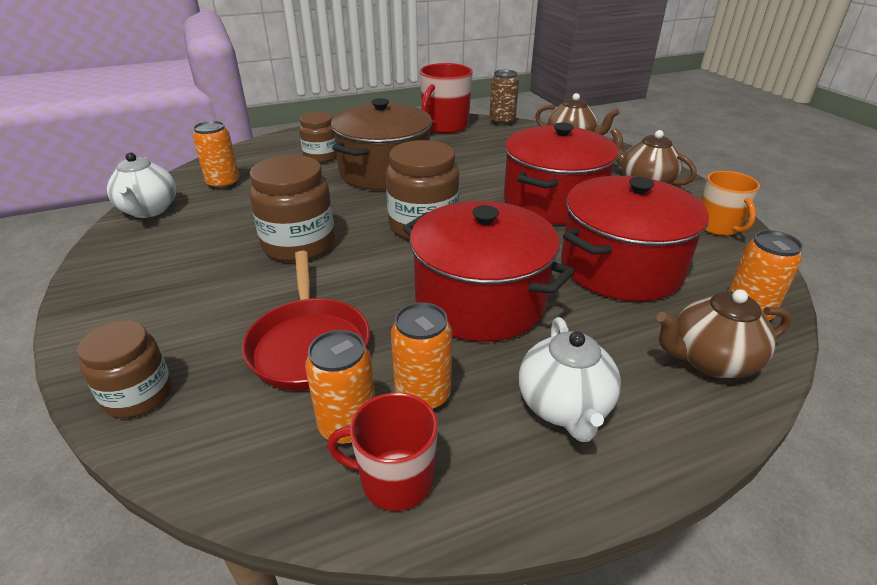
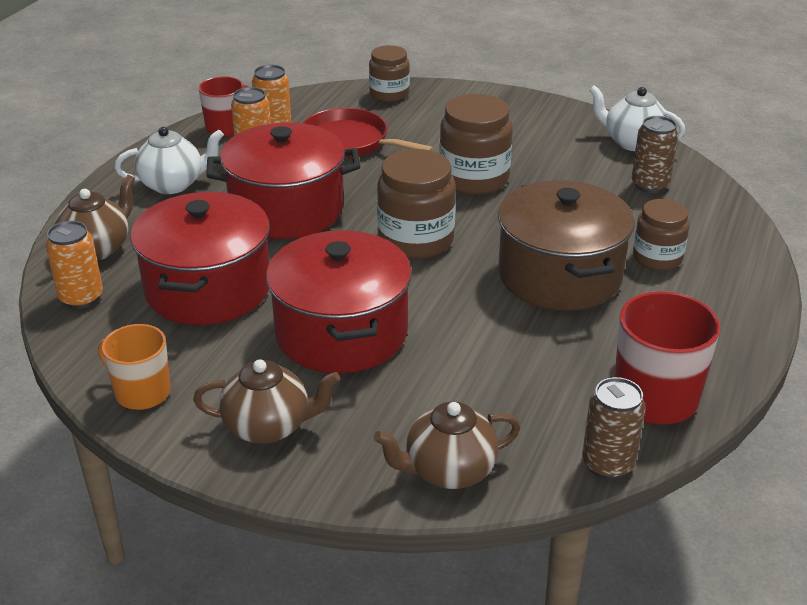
camera: 135 degrees right, 0 degrees up
orange can [193,121,240,190] -> brown can [632,116,678,193]
white teapot [519,317,621,442] -> white teapot turned 120 degrees clockwise [115,127,224,194]

